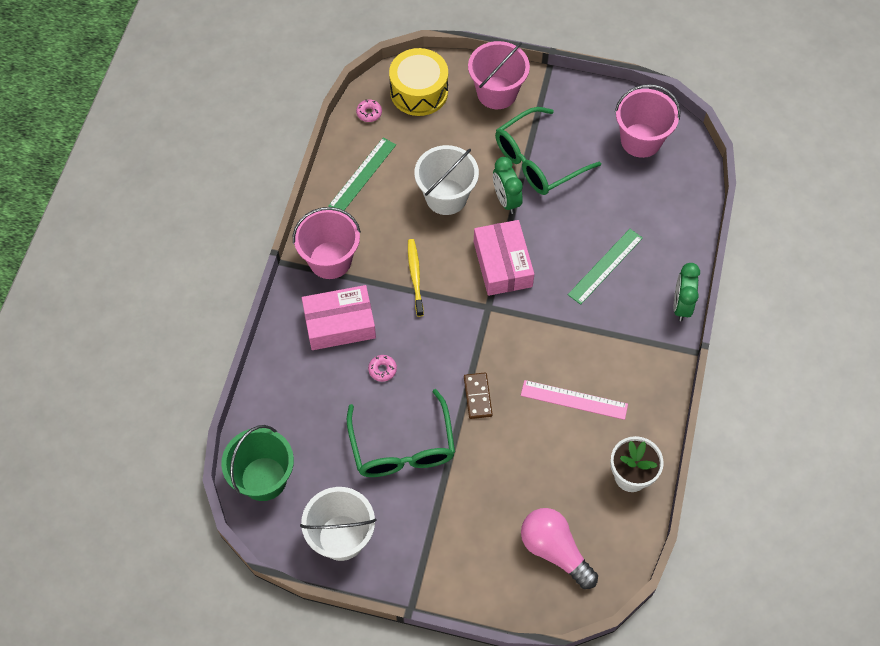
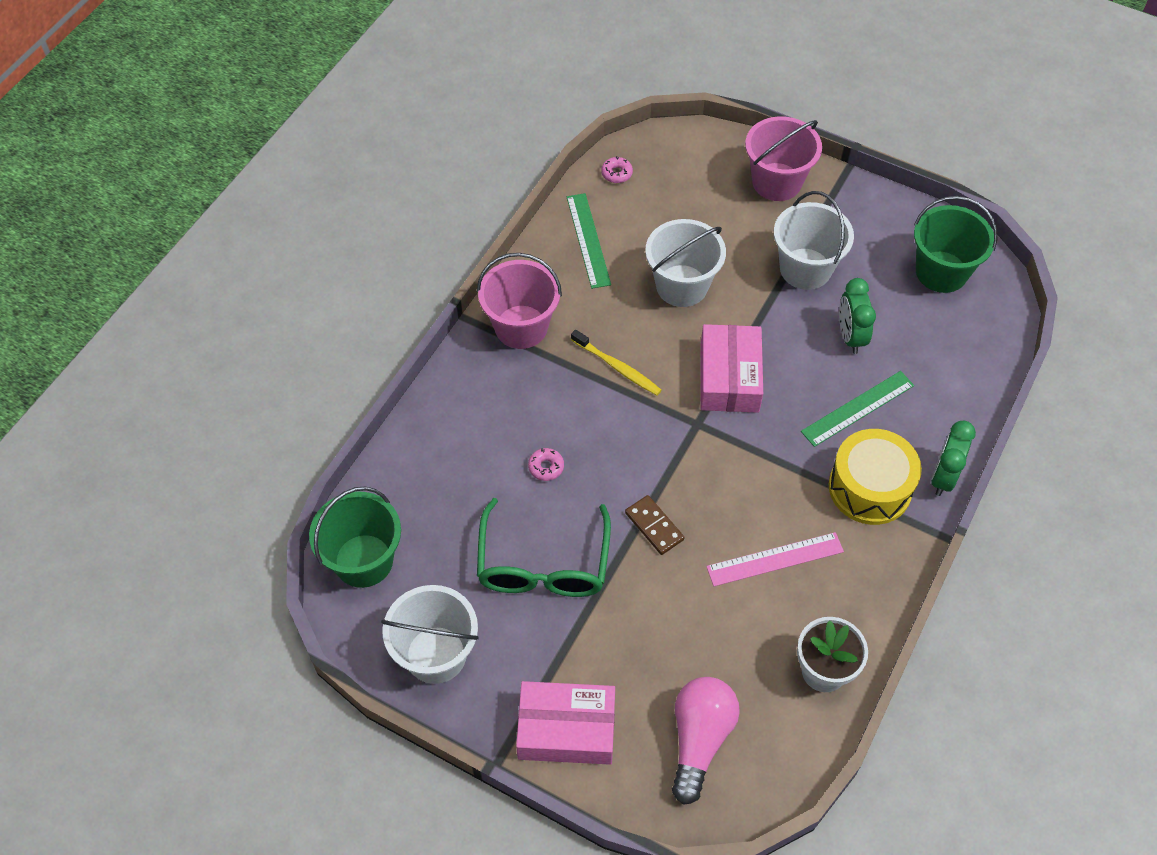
camera: 15 degrees right, 5 degrees down
pink box [302,285,376,350] -> pink box moved to [516,681,615,765]
green ruler [328,138,396,210] -> green ruler turned 60 degrees counterclockwise [567,193,611,289]
yellow drum [389,48,448,116] -> yellow drum moved to [829,429,922,525]
yellow toothbrush [408,239,424,317] -> yellow toothbrush turned 120 degrees clockwise [571,330,661,395]
brown domino [464,373,493,419] -> brown domino turned 45 degrees counterclockwise [625,495,684,555]
green clock [493,157,523,214] -> green clock moved to [839,278,876,354]
green glasses [495,107,601,195] -> white bucket [774,191,854,290]
pink ruler [521,380,628,420] -> pink ruler turned 45 degrees counterclockwise [706,532,844,586]
pink light bulb [521,508,598,589] -> pink light bulb turned 45 degrees clockwise [672,677,740,805]
pink bucket [615,84,680,158] -> green bucket [914,196,997,293]

